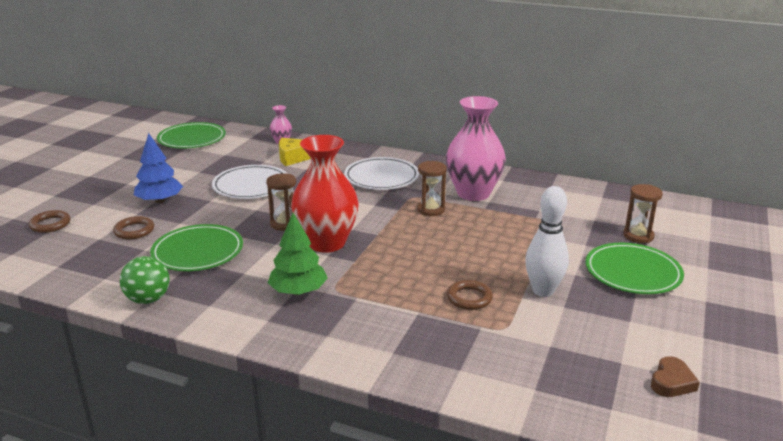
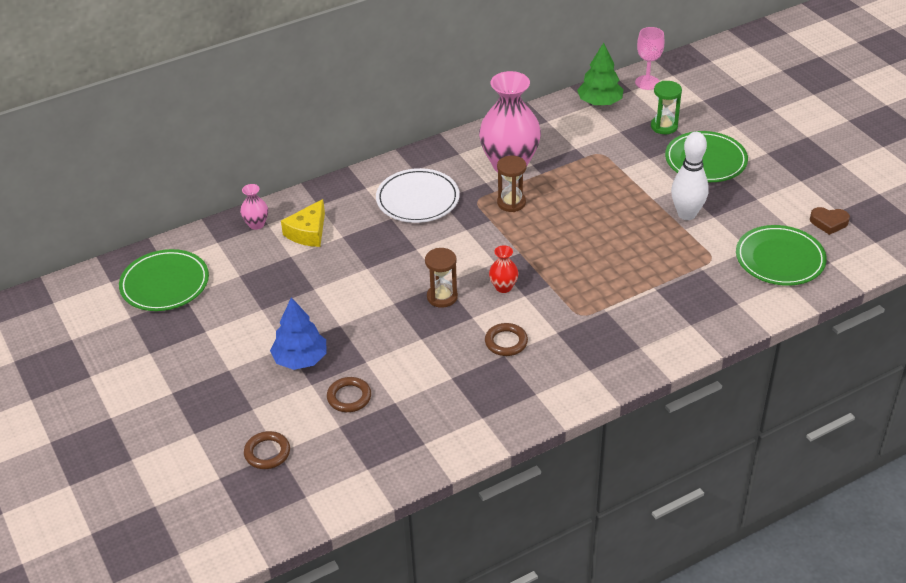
camera: 50 degrees left, 15 degrees up
green ball [120,256,170,304] -> none
green plate [150,224,243,271] -> green plate moved to [736,225,827,286]
white plate [212,165,287,199] -> none
green tree [268,213,328,295] -> green tree moved to [577,42,624,106]
red vase [291,135,359,253] -> red vase [489,245,518,293], size x0.44
brown ring [447,280,493,310] -> brown ring moved to [485,323,528,356]
brown hourglass [623,184,663,243] -> green hourglass [651,81,682,134]
brown heart [651,356,700,397] -> brown heart turned 120 degrees clockwise [810,207,850,235]
none -> pink goblet [635,27,664,90]

